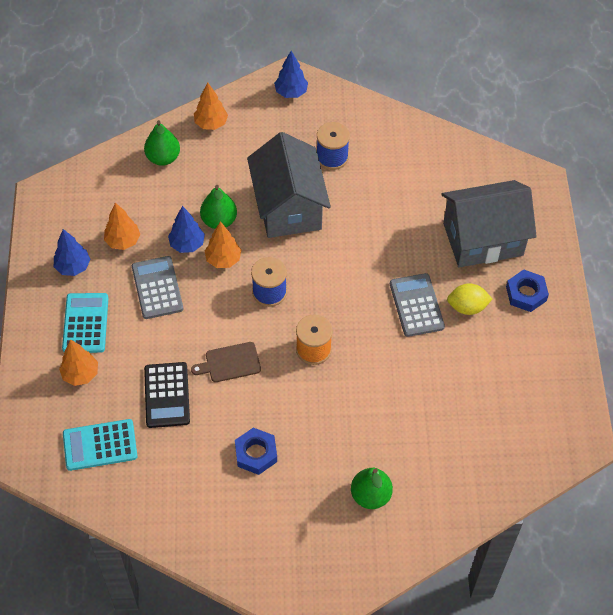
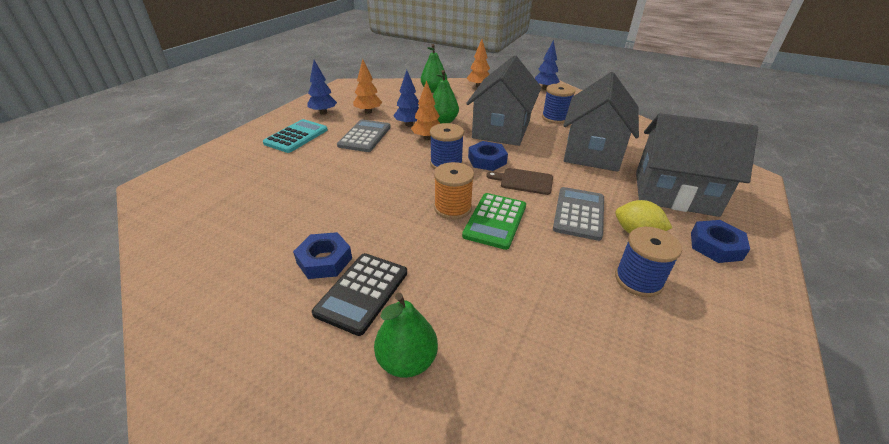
camera: 30 degrees right, 20 degrees down
orange tree [59,339,98,386] -> none
turquoise calculator [63,419,137,471] -> none
black calculator [144,362,190,428] -> black calculator moved to [312,253,407,336]
brown cutting board [191,342,261,382] -> brown cutting board moved to [486,168,553,195]
none -> green calculator [462,193,526,250]
none -> blue nut [468,141,508,171]
none -> grey house [563,72,639,172]
none -> blue spool [615,227,682,297]

